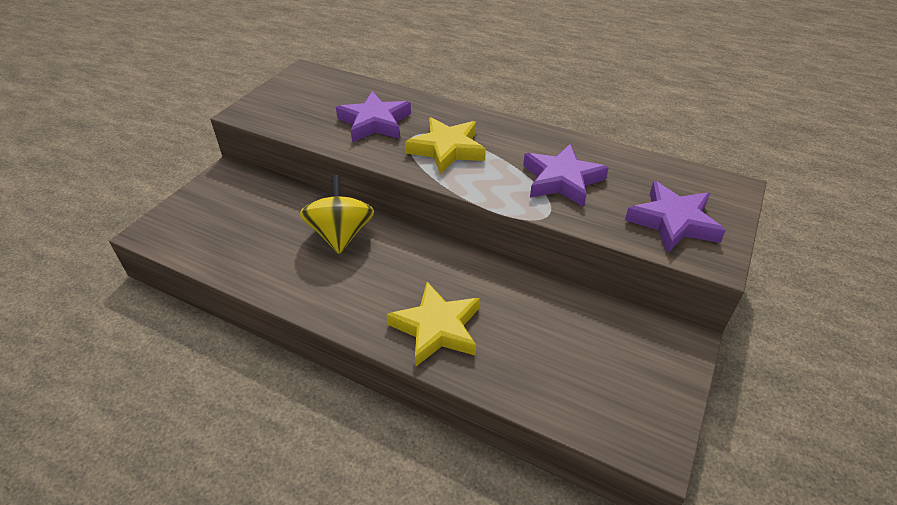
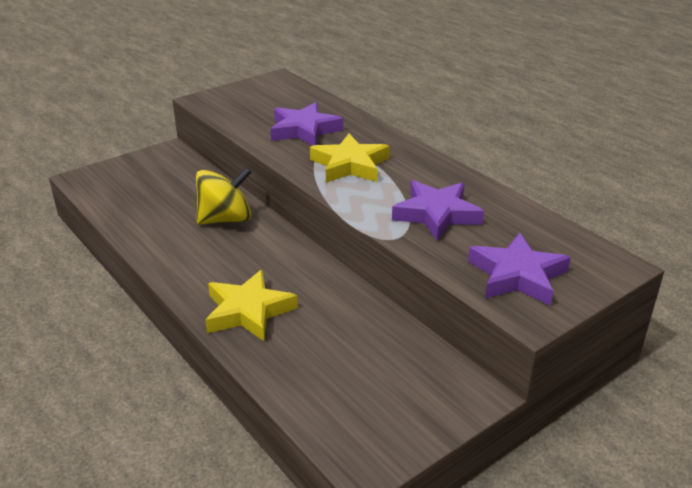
camera: 25 degrees right, 10 degrees down
yellow spinning top [300,175,374,254] -> yellow spinning top turned 45 degrees clockwise [196,167,252,225]

